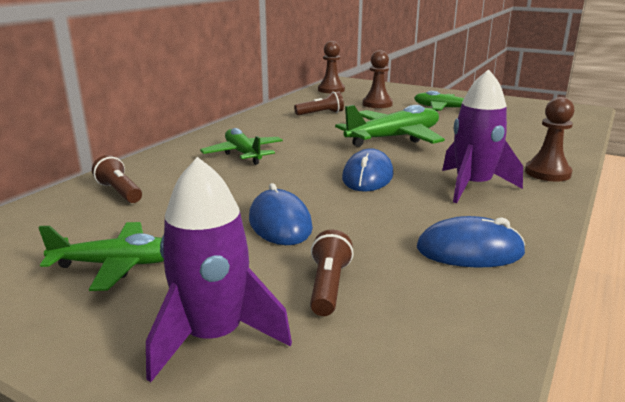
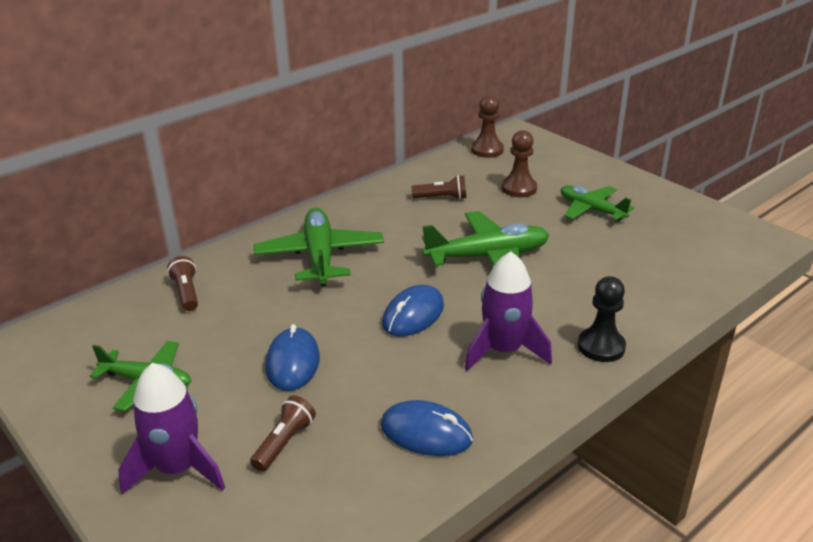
camera: 20 degrees right, 10 degrees up
green plane [200,128,283,165] -> green plane [254,208,384,286], size x1.52
brown pawn [525,97,574,182] -> black pawn [578,276,626,362]

